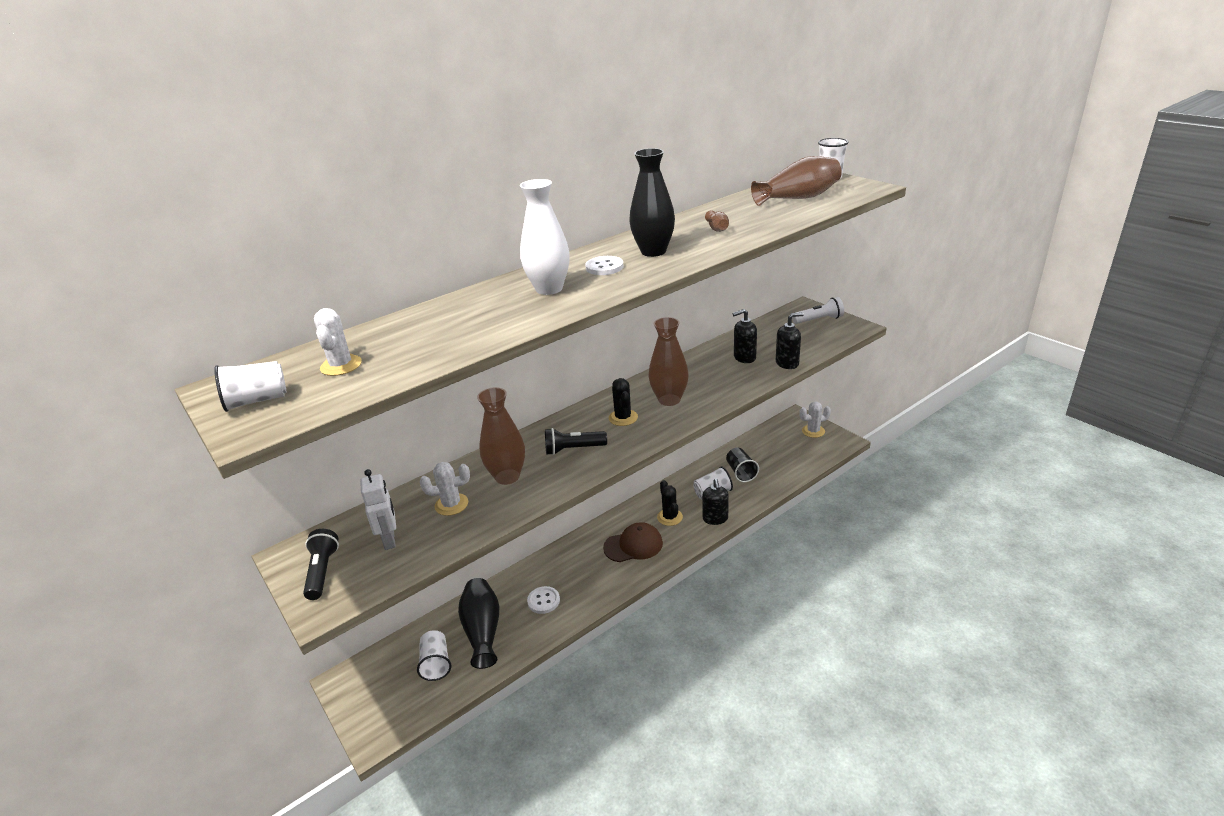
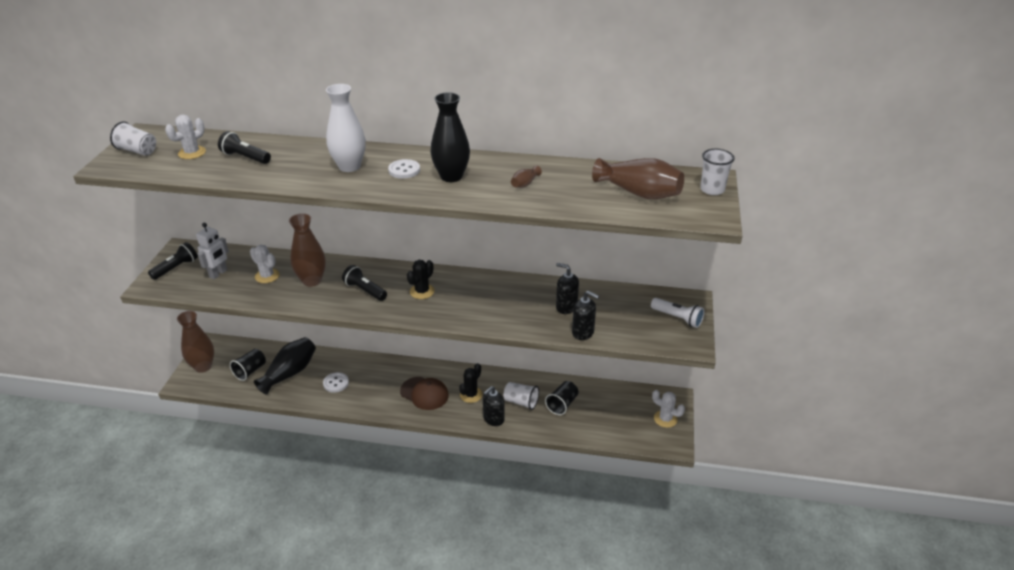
camera: 45 degrees right, 5 degrees up
white cup [417,630,451,681] -> black cup [230,349,266,381]
brown vase [649,317,689,406] -> brown vase moved to [177,311,214,373]
none -> black flashlight [218,131,271,164]

